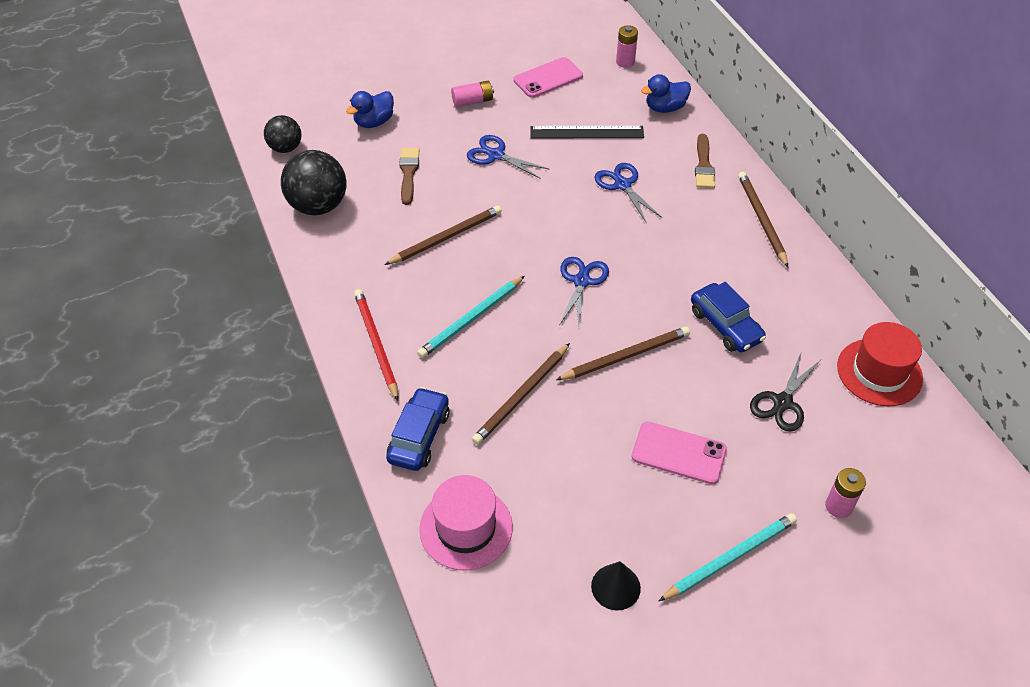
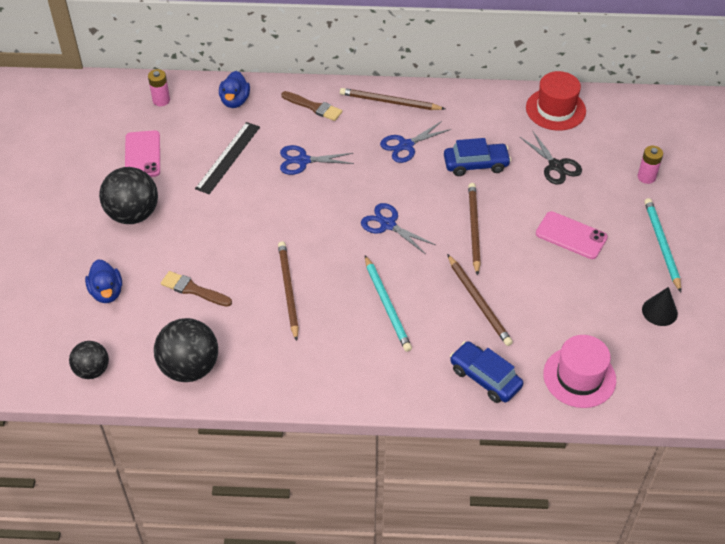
camera: 65 degrees left, 0 degrees up
red pencil [354,289,398,401] -> none
pink battery [451,81,494,107] -> black ball [99,167,158,224]
blue scissors [467,135,550,179] -> blue scissors moved to [380,121,451,163]
pink phone [632,422,727,484] -> pink phone turned 75 degrees clockwise [536,211,608,259]

